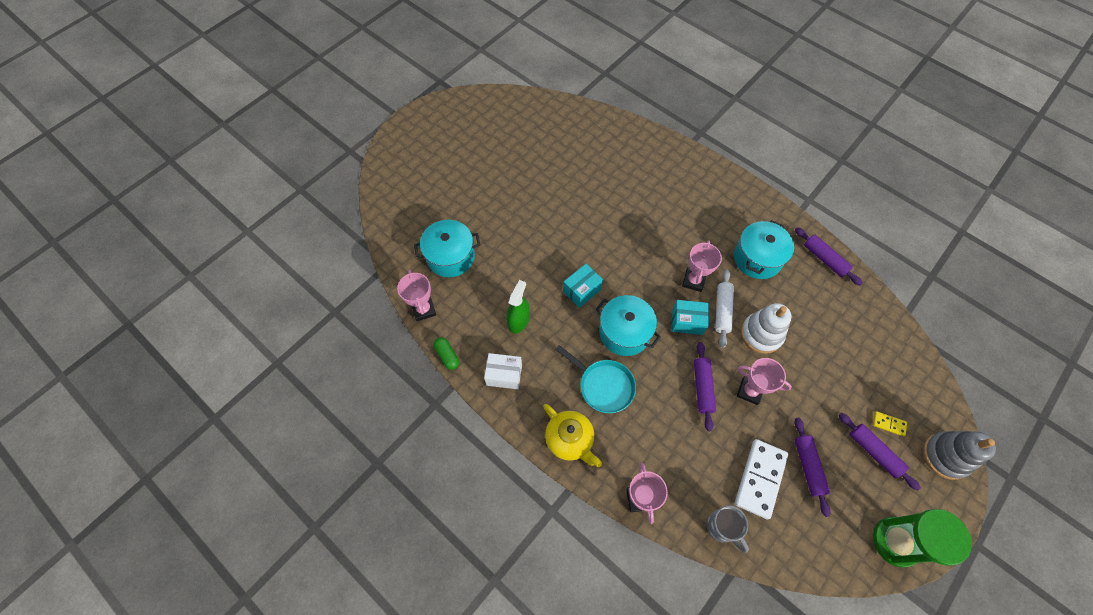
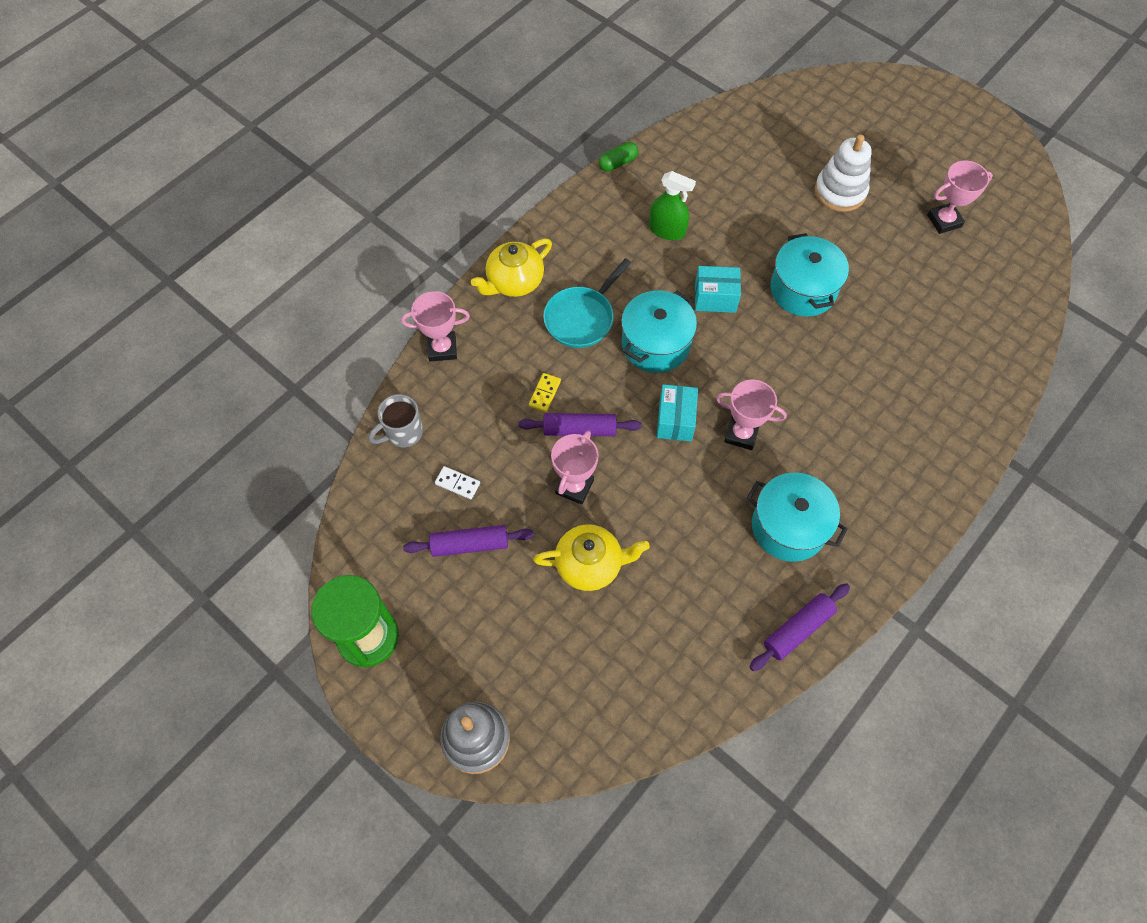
camera: 90 degrees right, 0 degrees up
pink trophy [397,270,436,321] -> pink trophy moved to [927,161,993,234]
turquoise pot [414,220,480,277] -> turquoise pot moved to [770,233,849,317]
white box [484,353,522,389] -> none
turquoise box [563,264,603,308] -> turquoise box turned 45 degrees counterclockwise [695,266,741,313]
white rolling pin [715,269,734,348] -> none
white domino [735,439,788,519] -> white domino [435,466,480,499], size x0.46
white stacking toy [741,303,792,354] -> white stacking toy moved to [815,134,872,212]
purple rolling pin [839,413,921,490] -> none
yellow domino [873,411,907,436] -> yellow domino moved to [529,373,561,412]
none -> yellow teapot [533,524,650,591]

